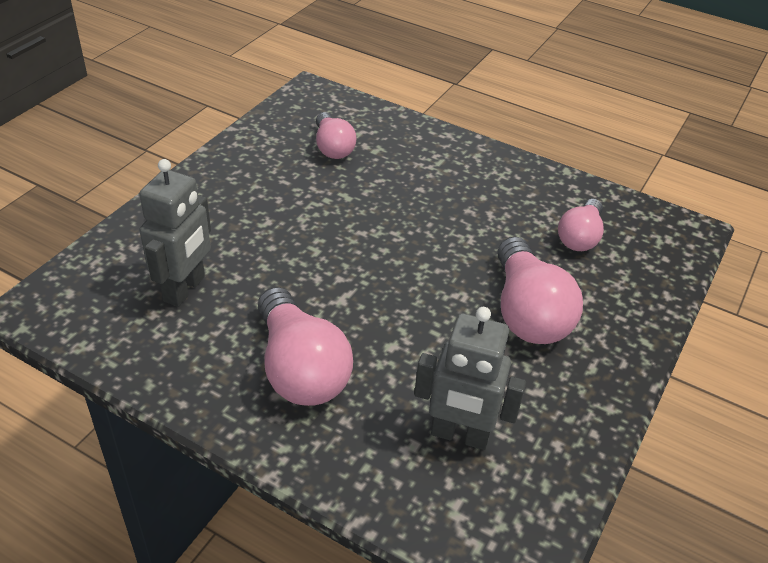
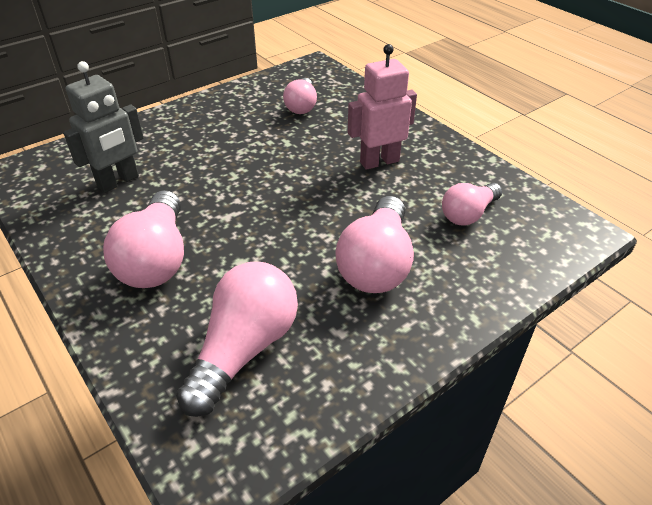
camera: 25 degrees right, 0 degrees up
grey robot [414,307,526,450] -> pink light bulb [176,262,298,417]
none -> pink robot [348,44,417,170]

